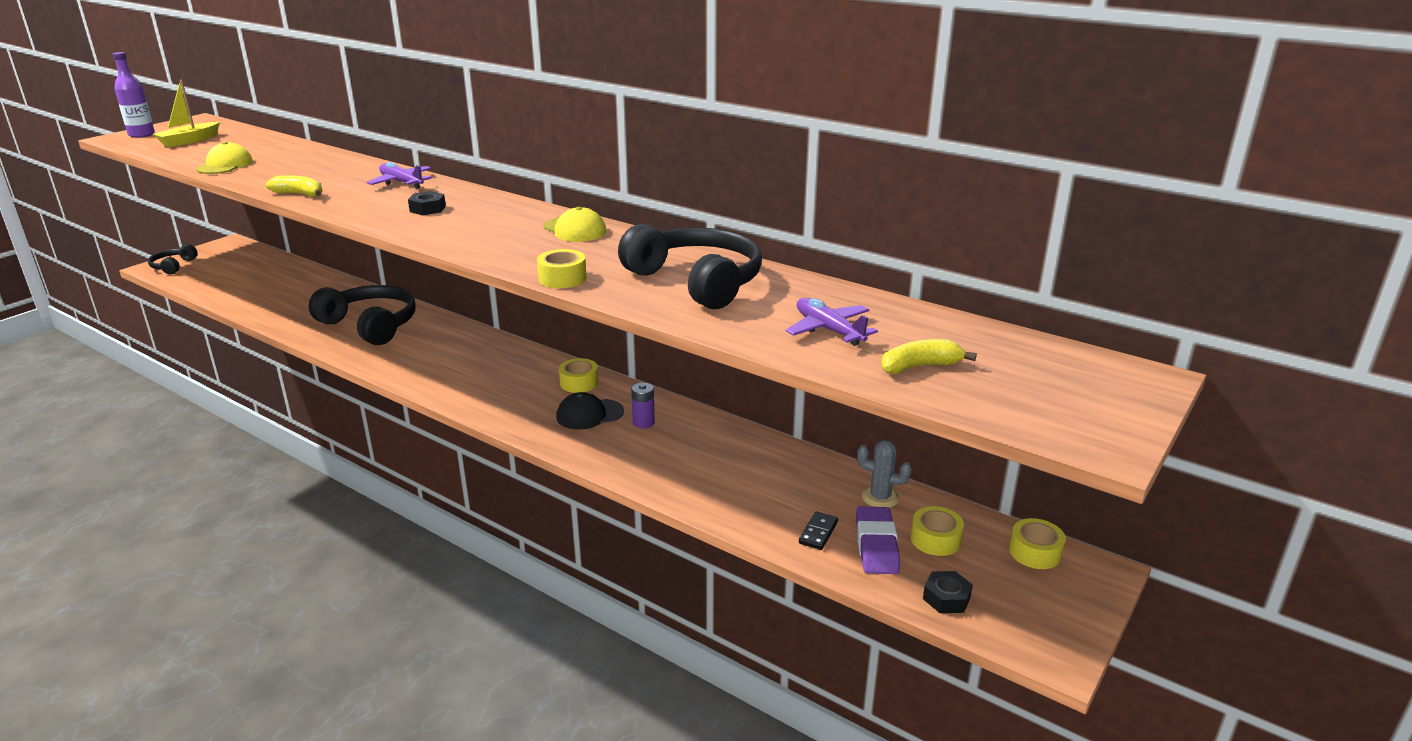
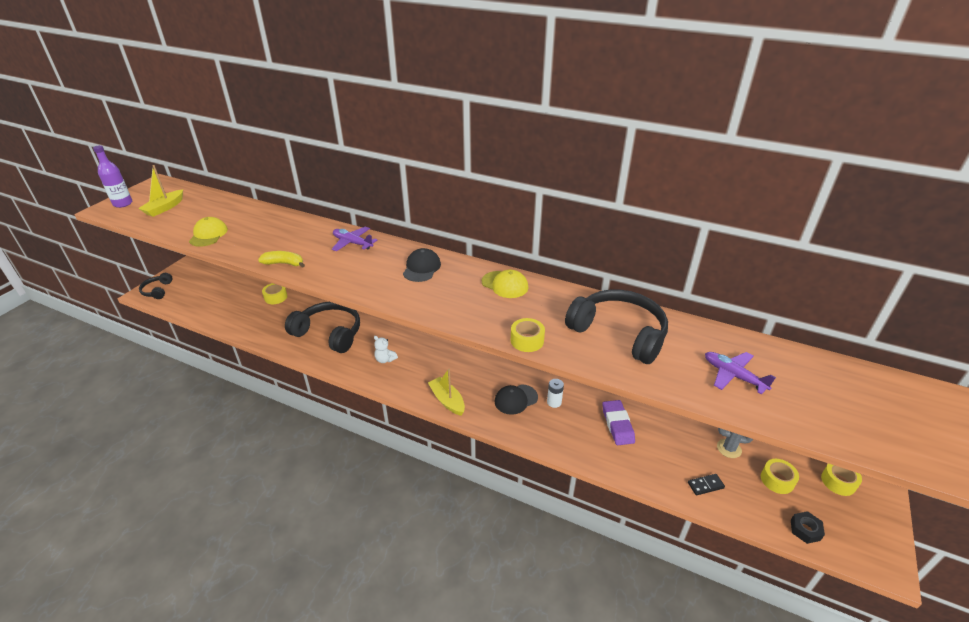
camera: 10 degrees left, 10 degrees up
black nut [408,191,446,215] -> none
yellow tape [559,358,599,393] -> yellow tape moved to [262,283,287,304]
purple battery [631,383,655,428] -> white battery [547,379,564,408]
black domino [799,512,838,550] -> black domino turned 60 degrees clockwise [688,474,725,495]
purple eraser [856,506,900,574] -> purple eraser moved to [602,400,635,445]
yellow banana [881,339,977,374] -> none
none -> white teddy bear [374,336,398,363]
none -> black cap [403,248,441,282]
none -> yellow boat [428,369,465,416]

